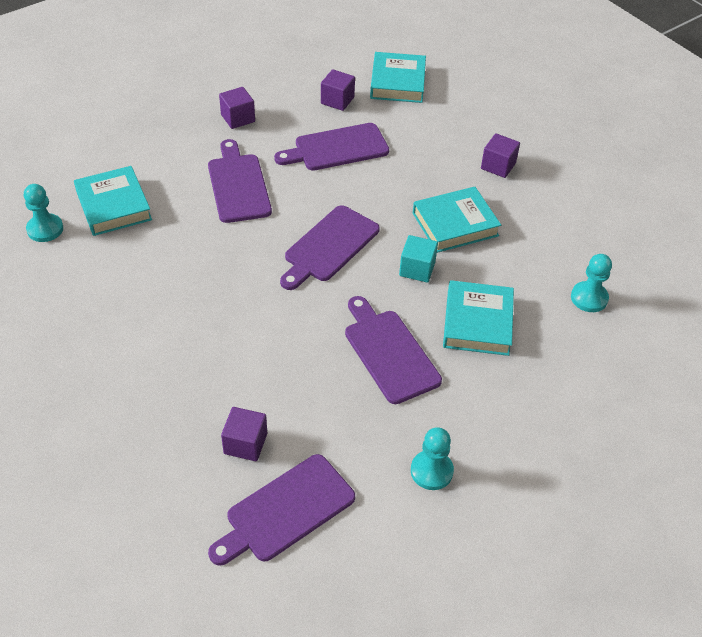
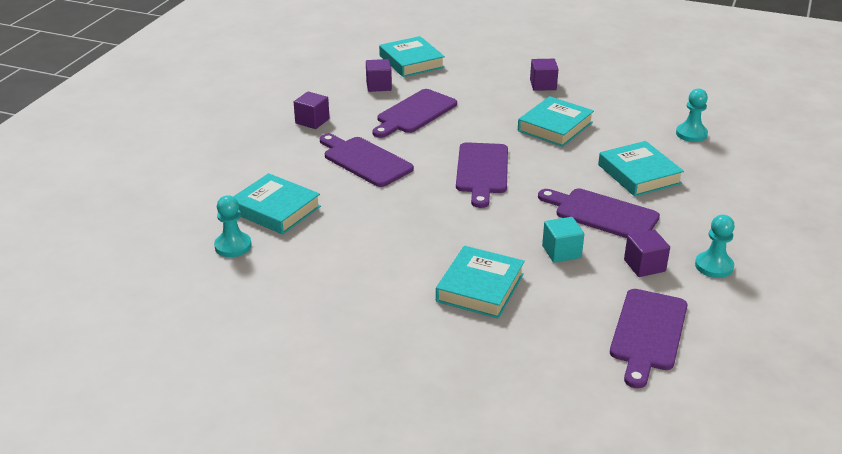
camera: 30 degrees left, 15 degrees down
purple cube [221,407,267,461] -> purple cube moved to [624,230,670,277]
turquoise cube [399,235,438,283] -> turquoise cube moved to [542,217,584,263]
none -> turquoise book [436,246,525,319]

